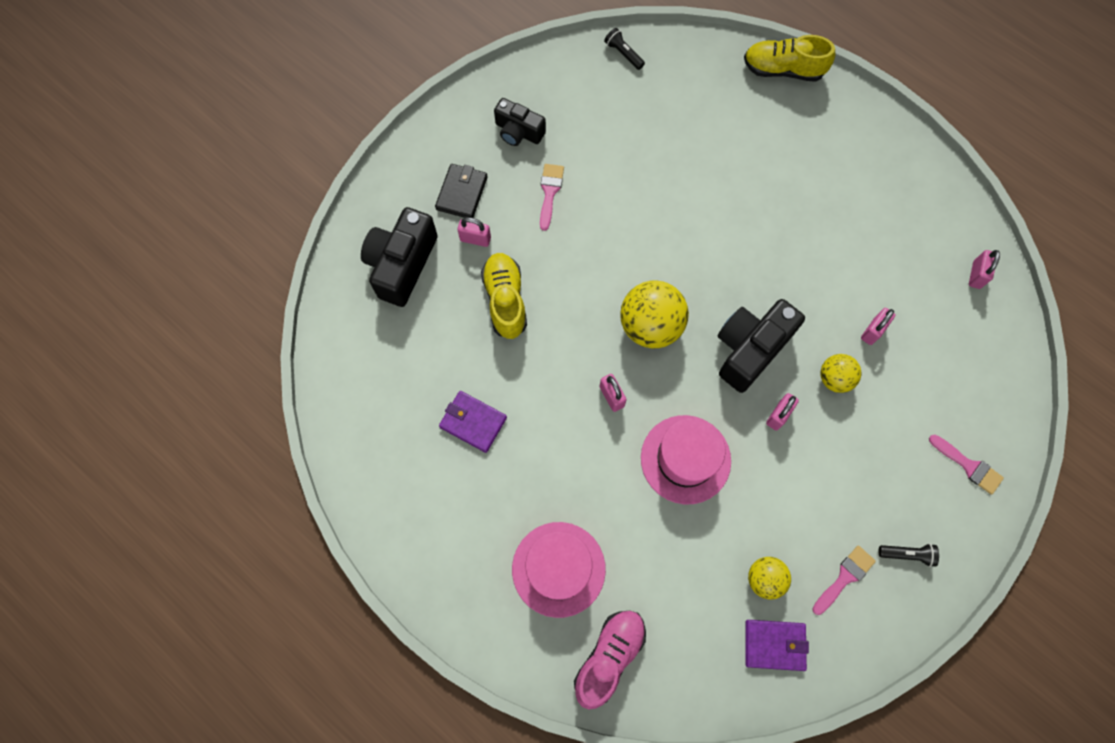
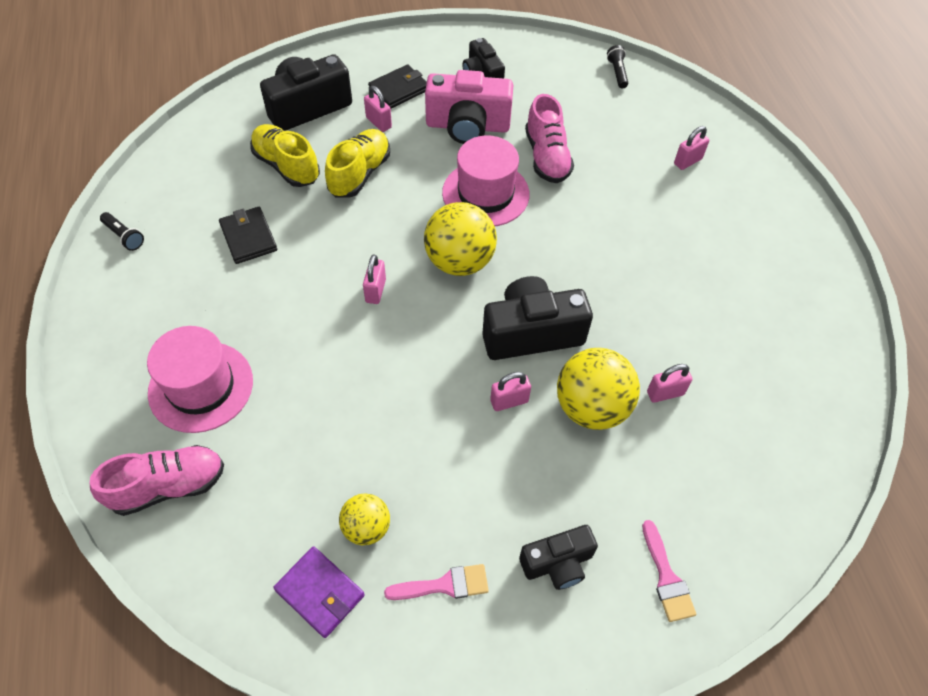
camera: 35 degrees right, 15 degrees down
purple wallet [439,391,507,453] -> black wallet [219,207,277,264]
pink brush [540,164,564,231] -> pink camera [425,70,513,144]
pink hat [641,415,731,504] -> pink hat moved to [442,135,530,226]
yellow shoe [744,35,835,82] -> yellow shoe moved to [250,124,320,187]
yellow ball [820,354,862,393] -> yellow ball [557,348,640,430], size x1.74
black flashlight [879,544,939,567] -> black flashlight moved to [100,212,144,251]
pink padlock [969,250,1000,289] -> pink padlock moved to [674,126,709,170]
none -> black camera [519,525,598,590]
none -> pink shoe [525,94,574,183]

